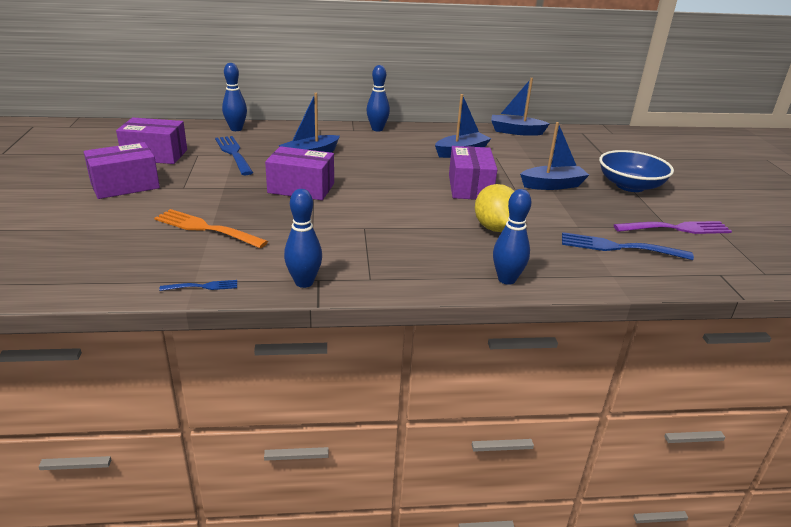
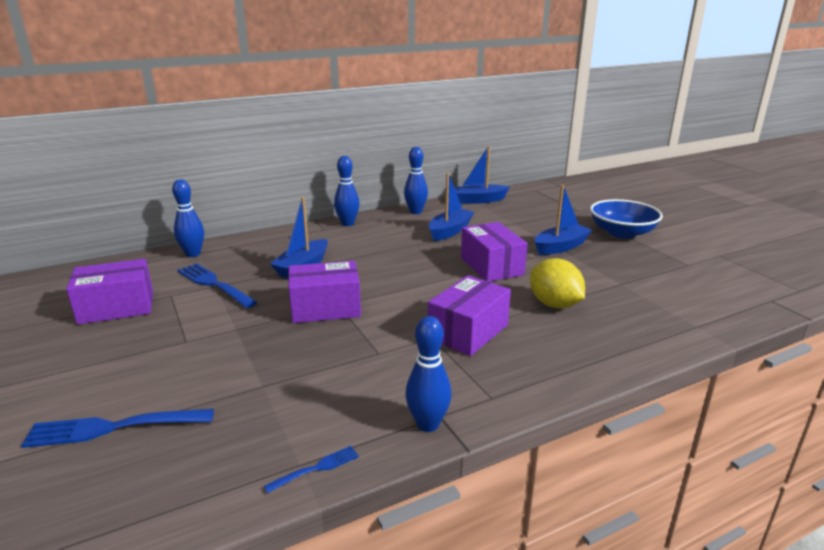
camera: 20 degrees left, 5 degrees down
purple box [84,142,160,199] -> purple box moved to [428,275,511,356]
orange fork [154,209,268,248] -> none
blue bowling pin [493,189,531,285] -> blue bowling pin moved to [404,147,428,214]
blue fork [562,232,694,260] -> blue fork moved to [21,409,214,448]
purple fork [614,221,732,234] -> none

